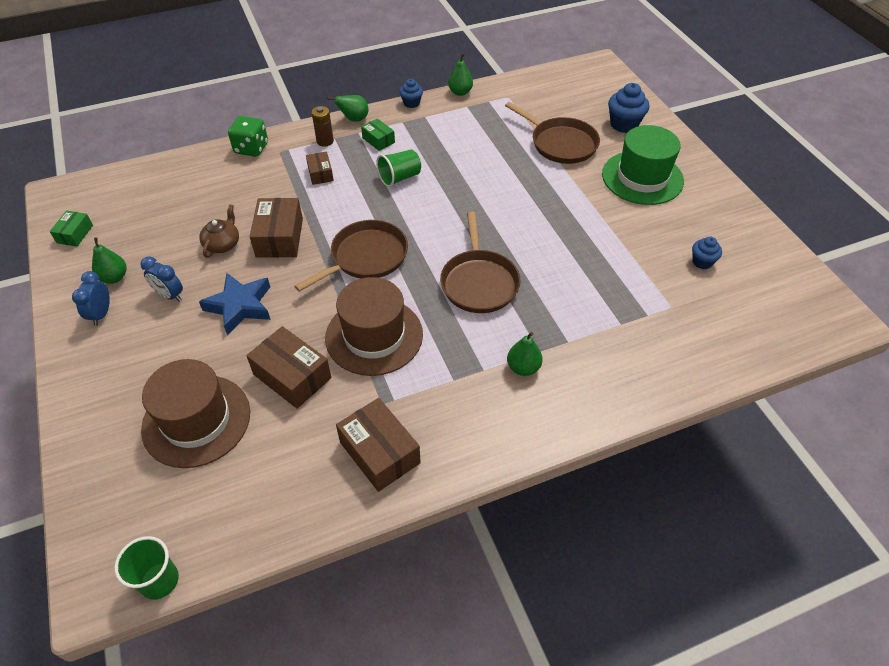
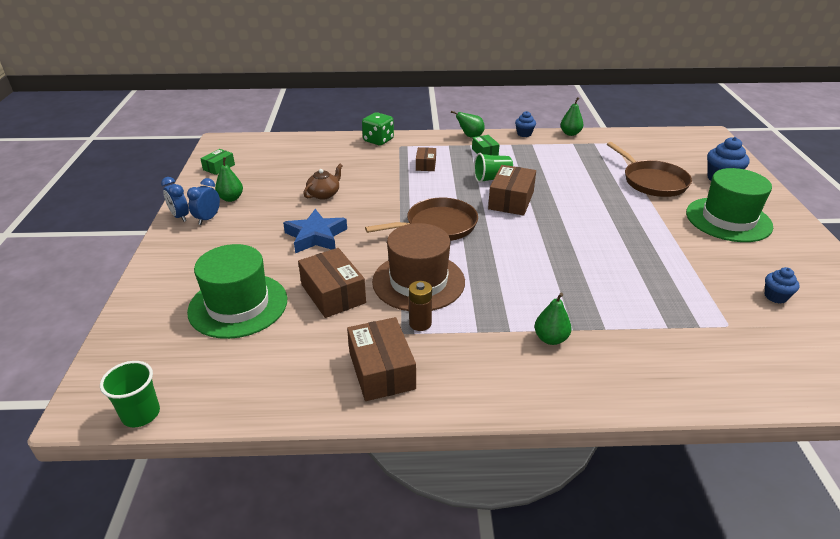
camera: 20 degrees right, 15 degrees down
blue clock [140,256,183,302] -> blue clock moved to [161,177,189,222]
brown hat [141,359,250,468] -> green hat [187,244,287,339]
brown box [250,198,303,258] -> brown box moved to [488,165,536,216]
brown battery [312,106,334,147] -> brown battery moved to [409,281,432,331]
brown pan [440,212,521,313] -> none

